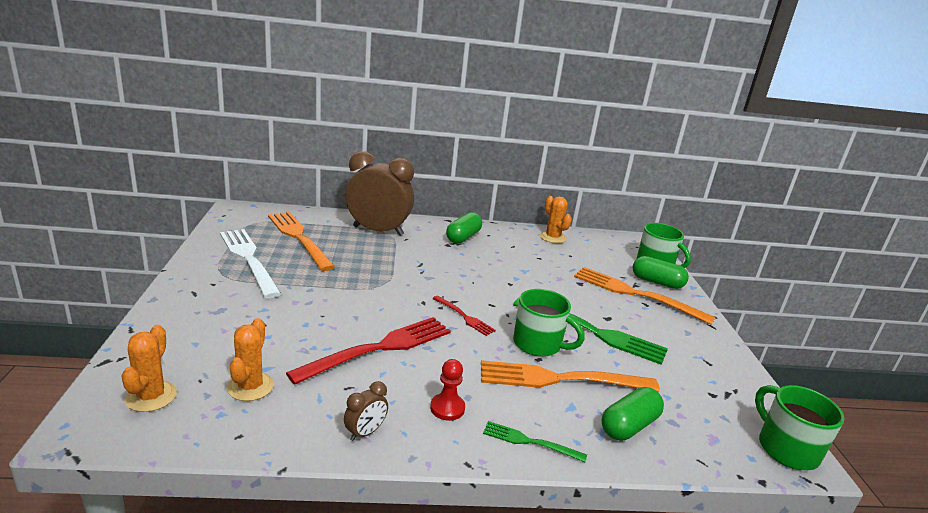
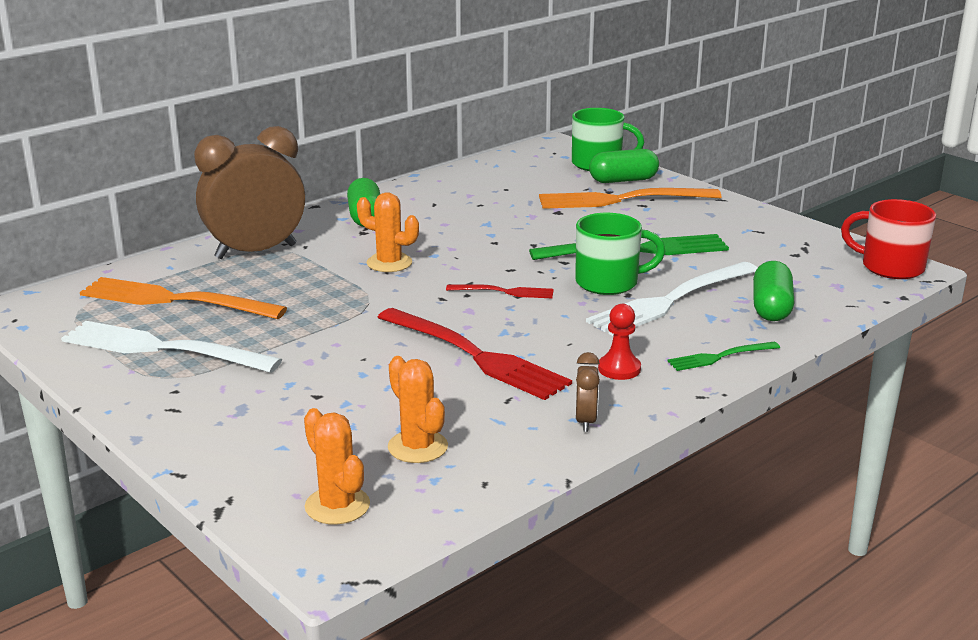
camera: 35 degrees left, 0 degrees up
red fork [286,317,451,385] -> red fork turned 120 degrees clockwise [377,308,572,400]
orange fork [481,360,660,392] -> white fork [586,262,758,336]
orange cactus [540,196,572,243] -> orange cactus moved to [357,193,419,272]
green mug [755,385,844,470] -> red mug [841,199,936,279]

